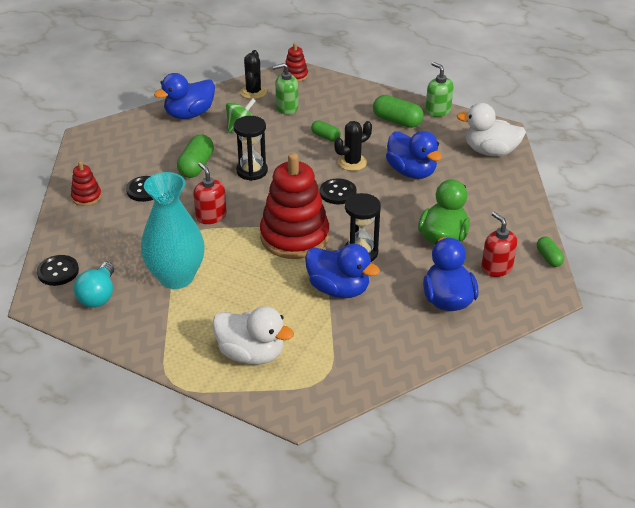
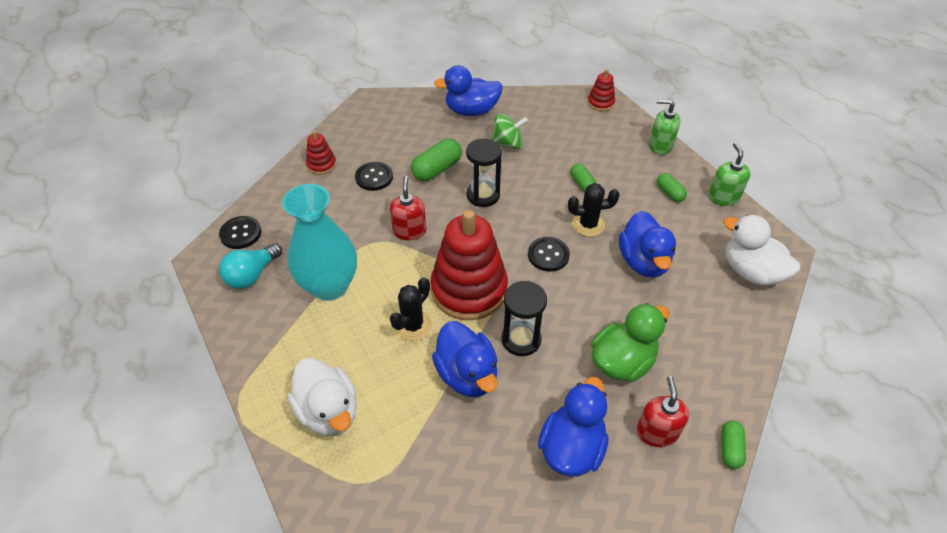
camera: 30 degrees right, 10 degrees up
black cactus [240,50,267,99] -> black cactus moved to [390,277,432,341]
green soap dispenser [272,63,299,115] -> green soap dispenser moved to [649,99,680,155]
green capsule [373,95,423,128] -> green capsule [657,173,687,202], size x0.60

